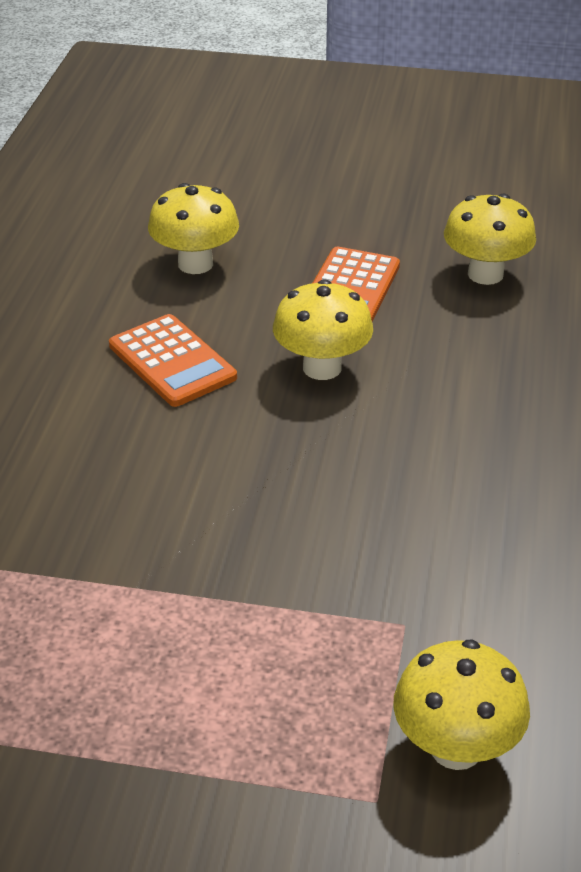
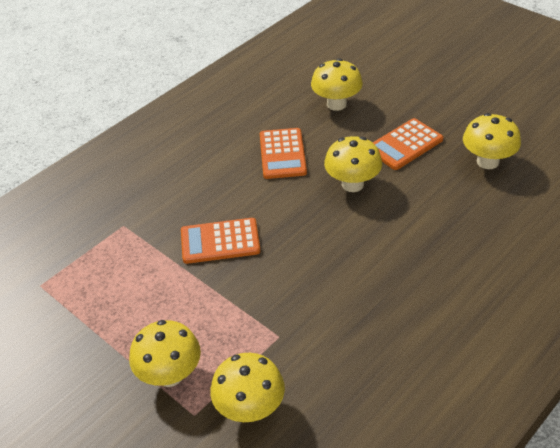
camera: 35 degrees right, 5 degrees up
none -> yellow mushroom [129,320,201,387]
none -> orange calculator [181,218,260,264]

